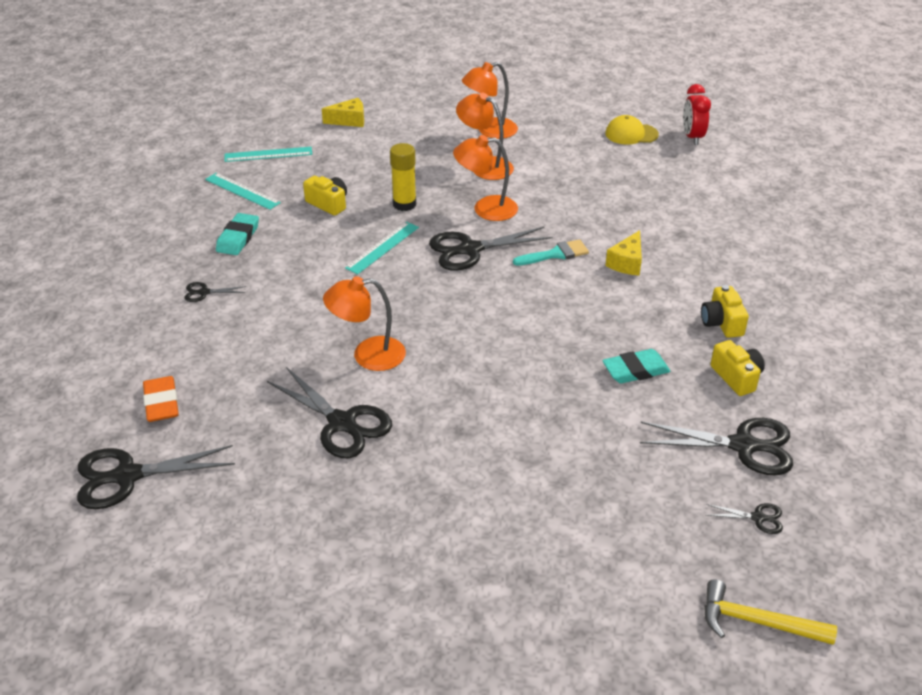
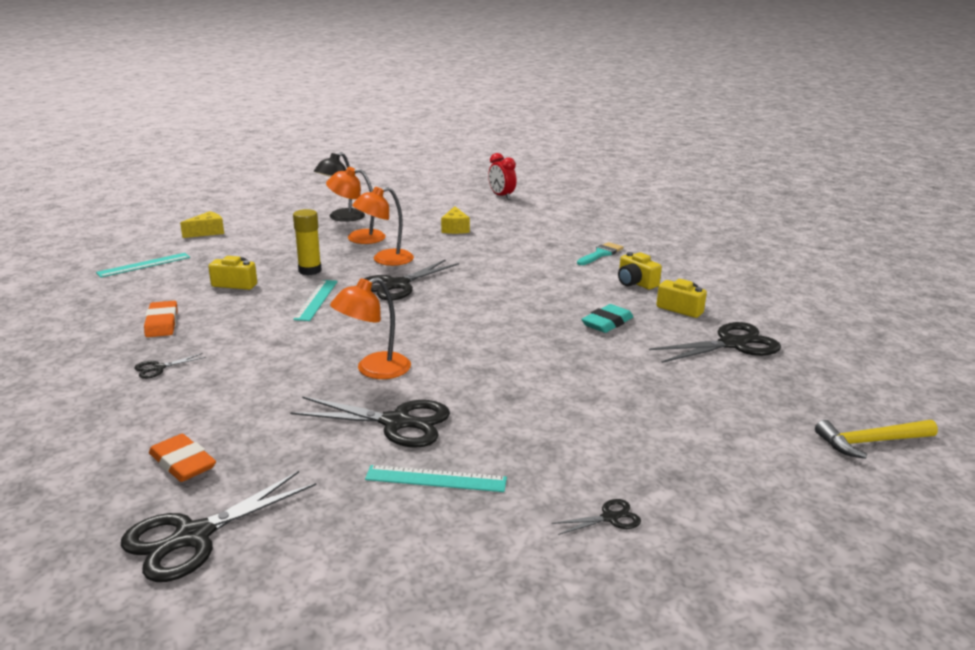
camera: 30 degrees left, 15 degrees down
turquoise ruler [205,173,281,210] -> turquoise ruler moved to [365,465,507,492]
turquoise eraser [216,213,259,255] -> orange eraser [144,301,178,337]
orange lamp [462,62,518,139] -> black lamp [314,152,365,222]
turquoise brush [513,239,589,266] -> turquoise brush moved to [577,242,623,265]
yellow cap [605,115,659,145] -> none
yellow cheese [605,230,642,276] -> yellow cheese moved to [441,206,470,234]
black scissors [706,503,783,534] -> black scissors moved to [552,499,641,535]

